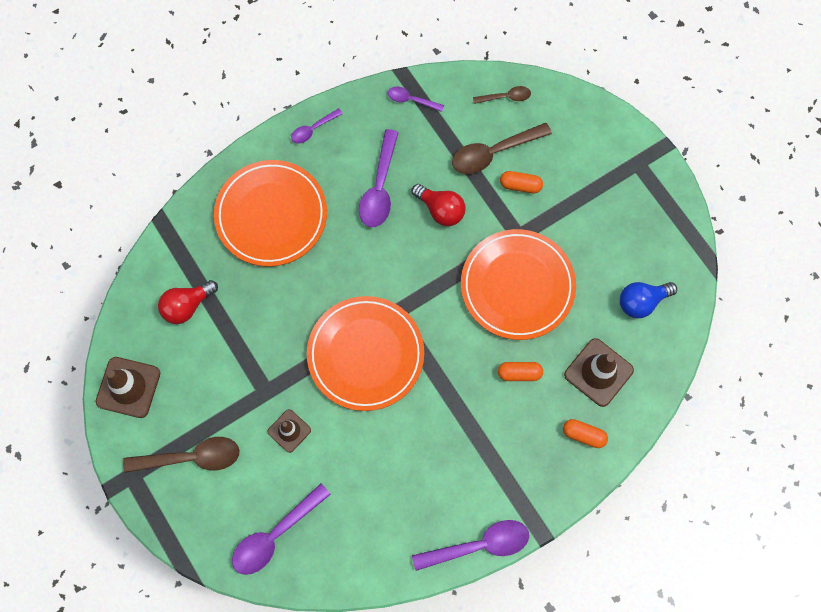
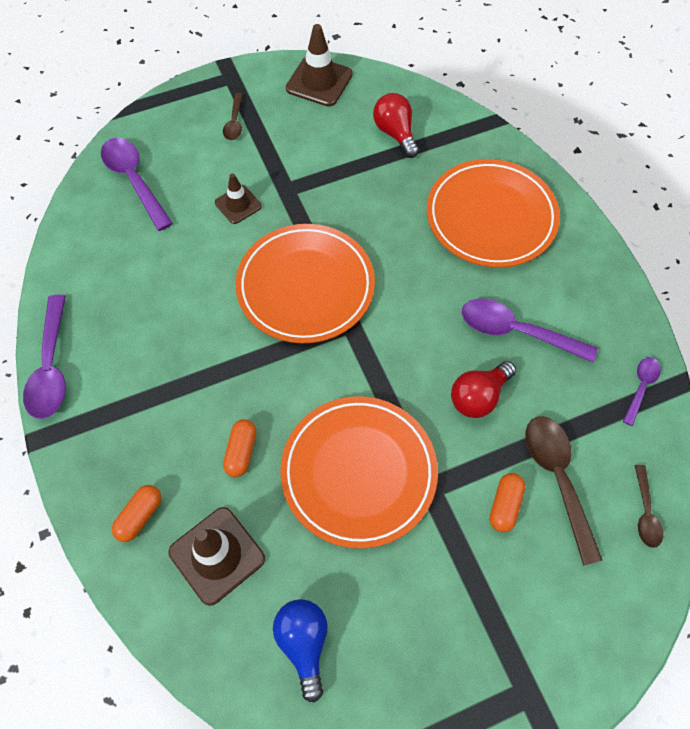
camera: 100 degrees right, 10 degrees down
brown spoon [123,437,240,473] -> brown spoon [223,93,243,140], size x0.55
purple spoon [291,108,343,143] -> none

